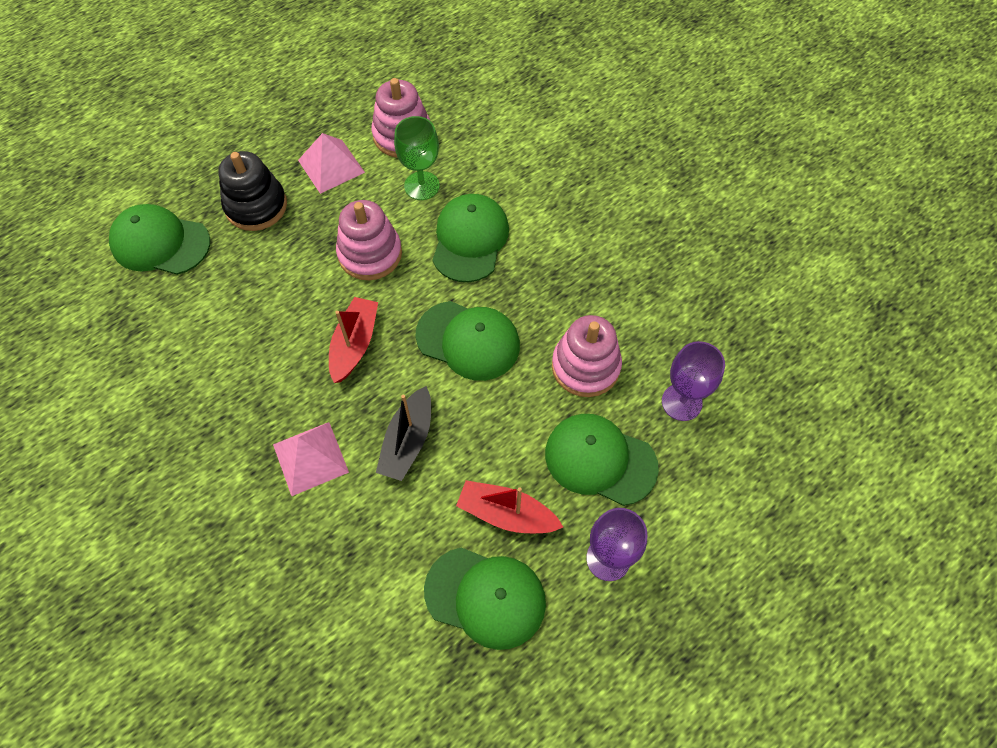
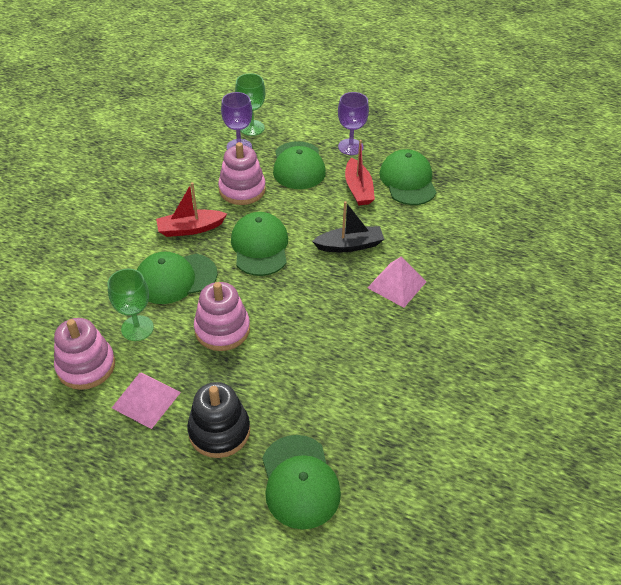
camera: 120 degrees left, 15 degrees down
red boat [329,297,378,383] -> red boat moved to [156,182,227,237]
none -> green goblet [235,73,265,136]

